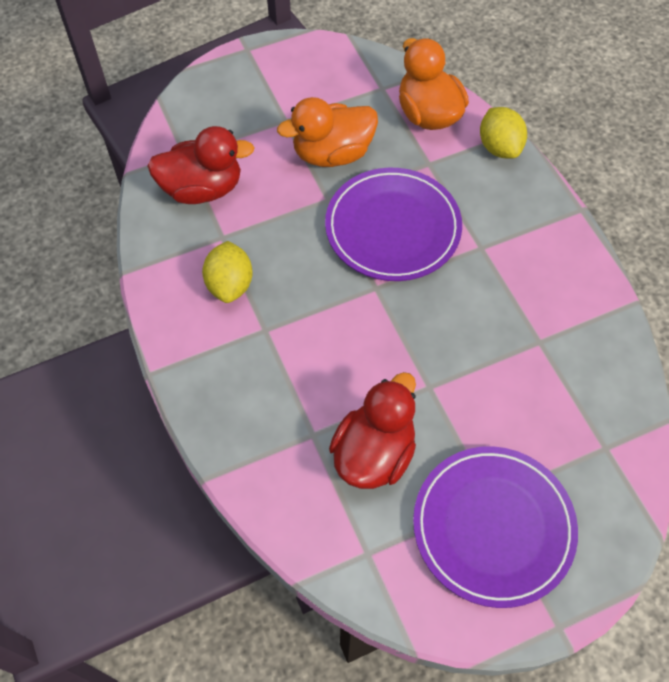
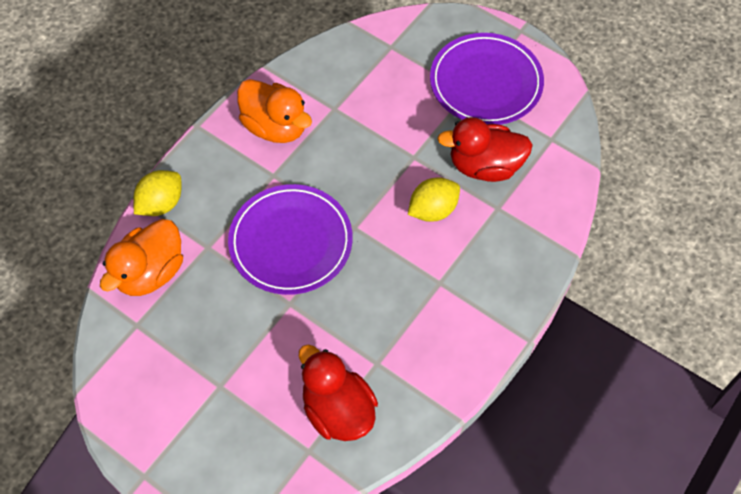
camera: 120 degrees left, 0 degrees up
yellow lemon [202,241,253,303] -> yellow lemon moved to [408,177,460,222]
orange duck [277,97,378,167] -> orange duck moved to [237,79,312,143]

